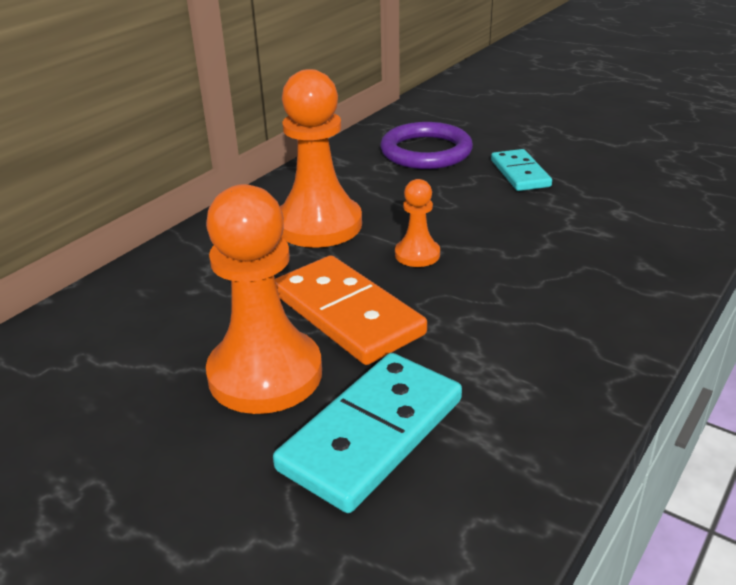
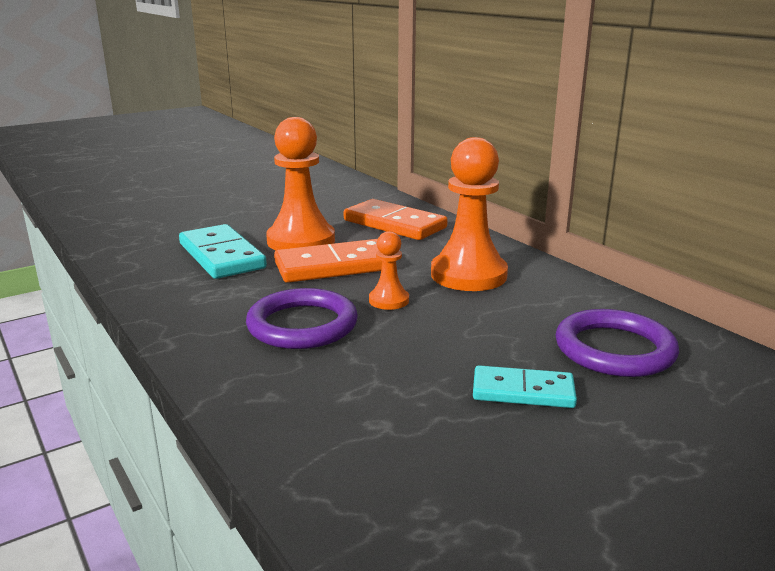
camera: 110 degrees right, 10 degrees down
none -> purple ring [246,288,358,349]
none -> orange domino [344,199,448,240]

